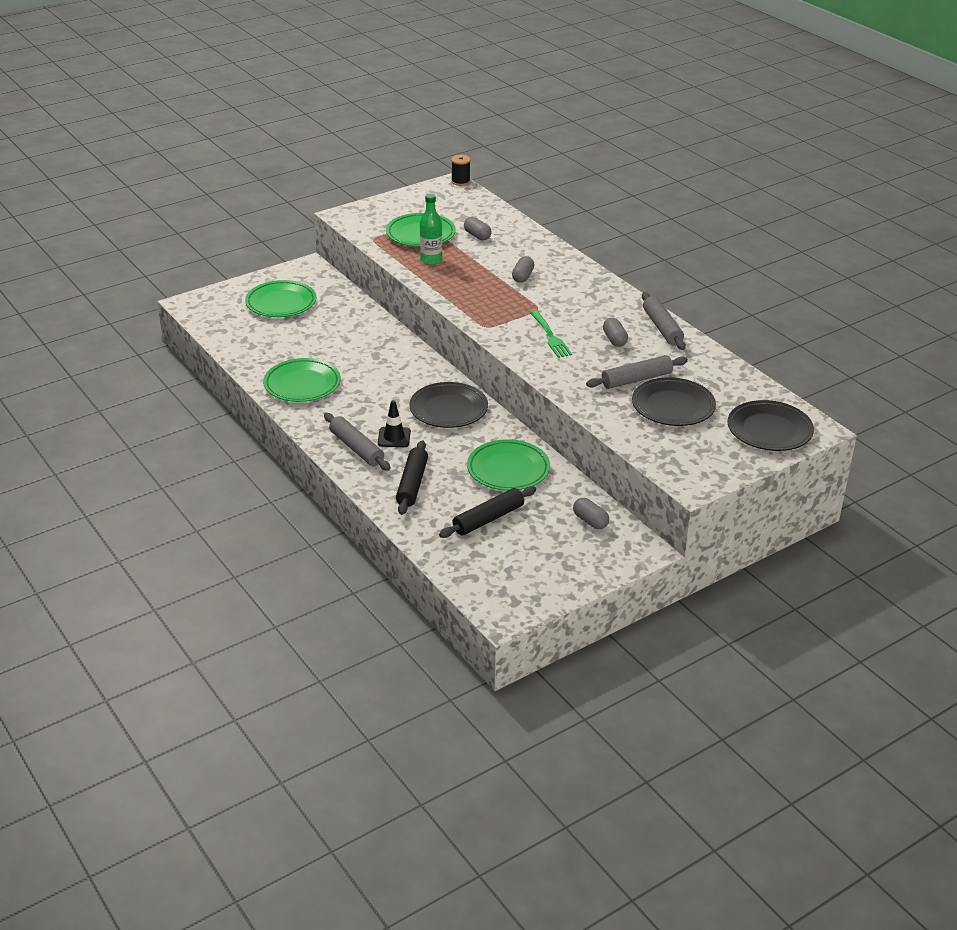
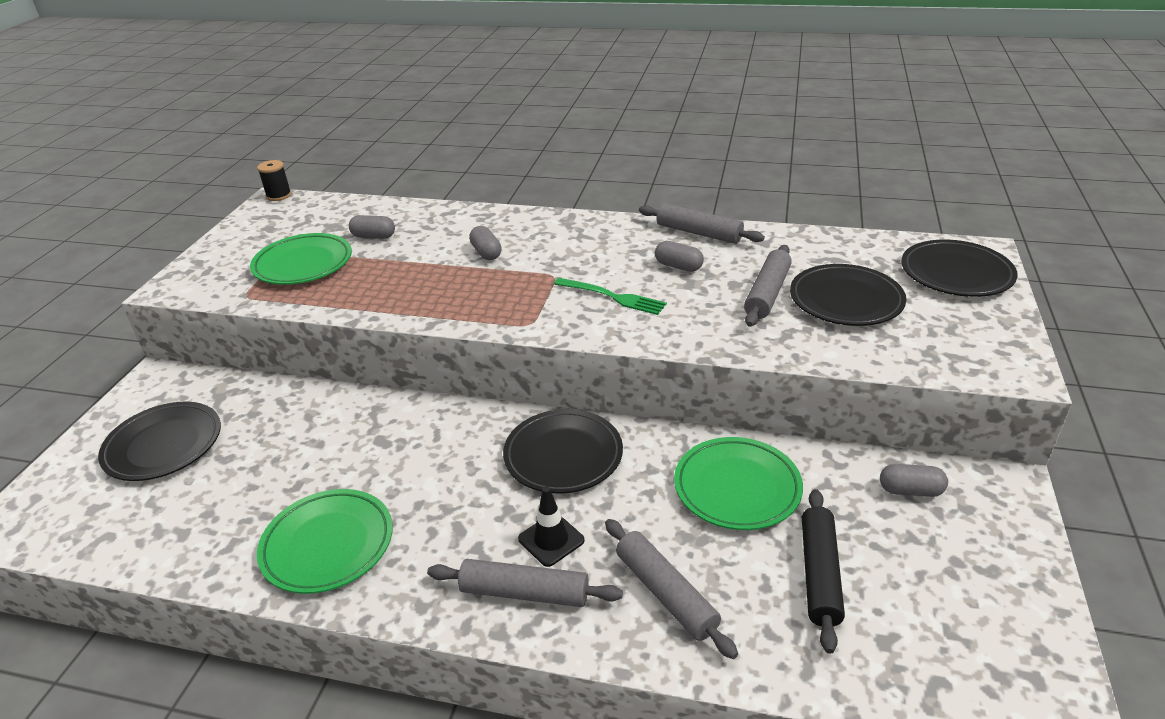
camera: 40 degrees left, 0 degrees up
green plate [245,280,316,317] -> black plate [98,402,221,481]
black rolling pin [396,440,428,515] -> grey rolling pin [605,519,738,659]
green bottle [420,194,442,265] -> none

